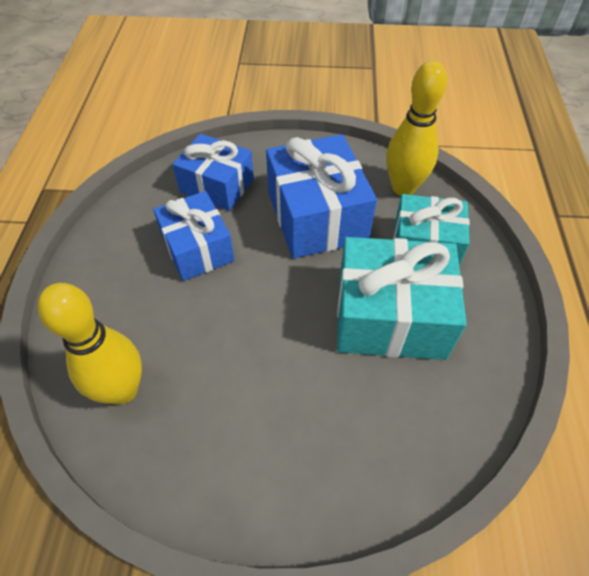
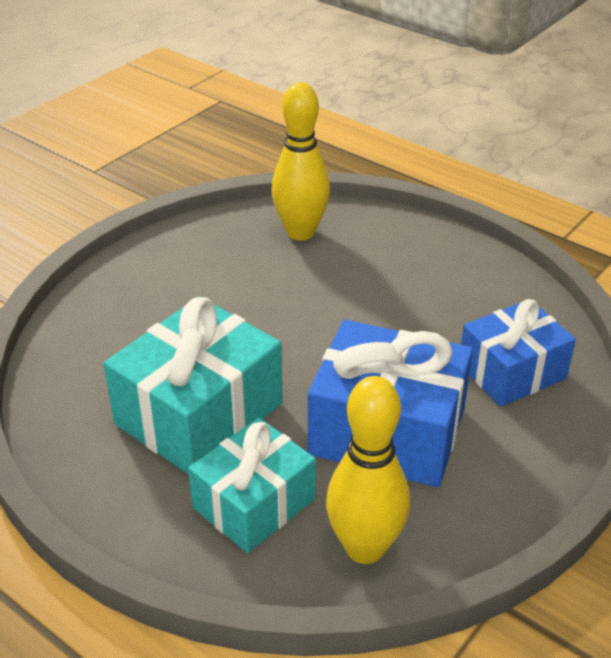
camera: 125 degrees right, 15 degrees down
blue gift [153,191,235,281] -> none

